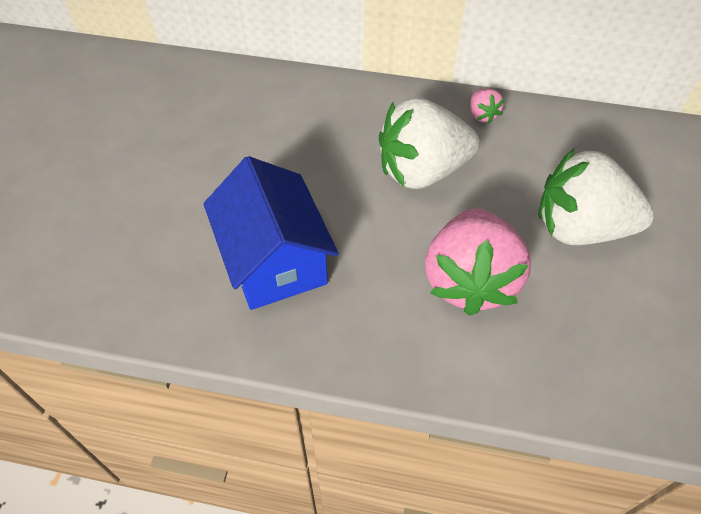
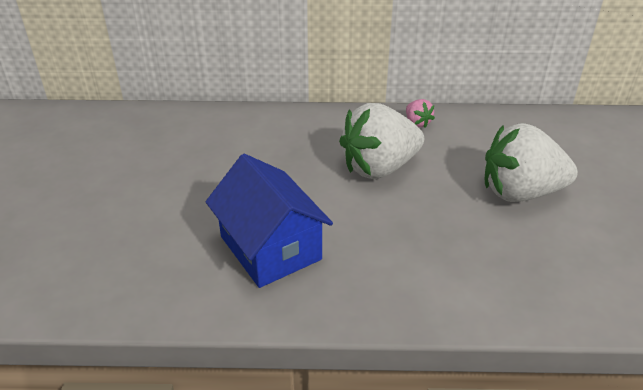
camera: 10 degrees left, 15 degrees down
pink strawberry [425,208,531,316] -> none

